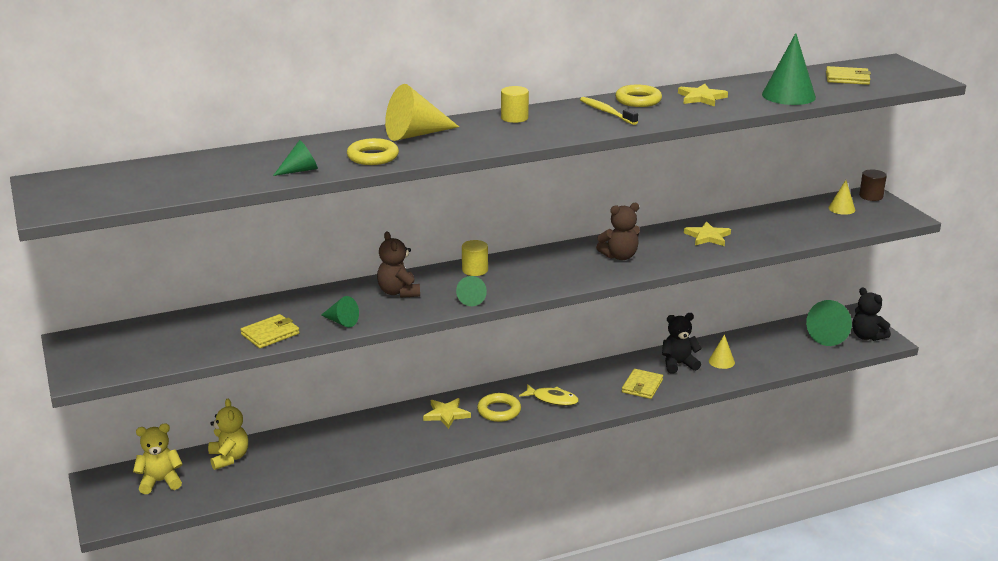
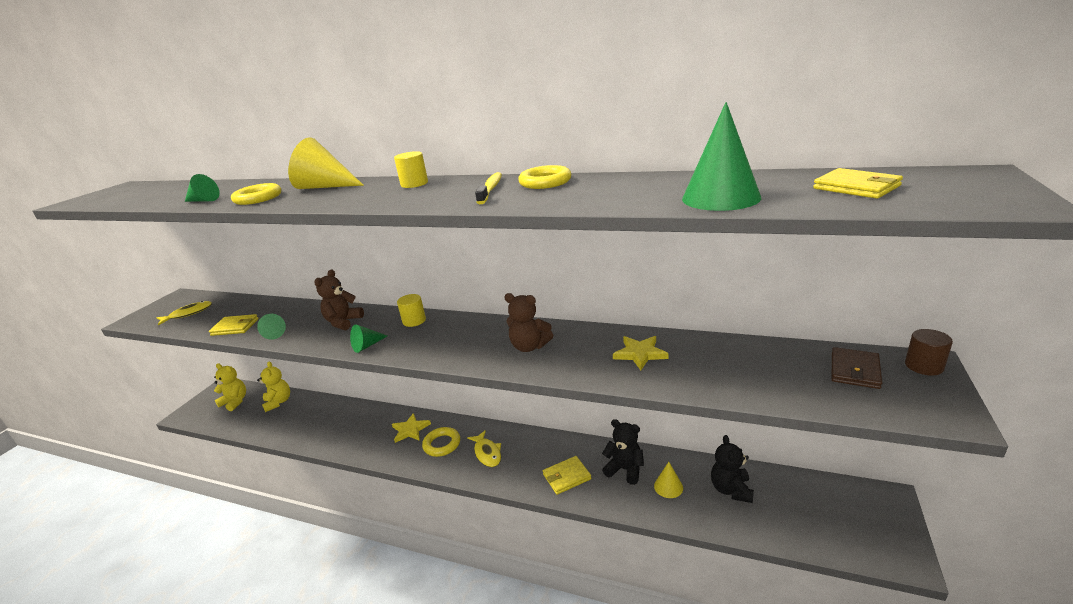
camera: 45 degrees right, 0 degrees up
yellow teddy bear [208,399,248,470] -> yellow teddy bear turned 45 degrees counterclockwise [257,361,290,412]
yellow star [678,84,728,107] -> none
green cone [806,300,852,346] -> none
yellow cone [828,180,855,215] -> brown wallet [832,347,882,389]
black teddy bear [852,287,891,341] -> black teddy bear moved to [711,435,754,503]
none -> yellow fish [157,301,212,326]

